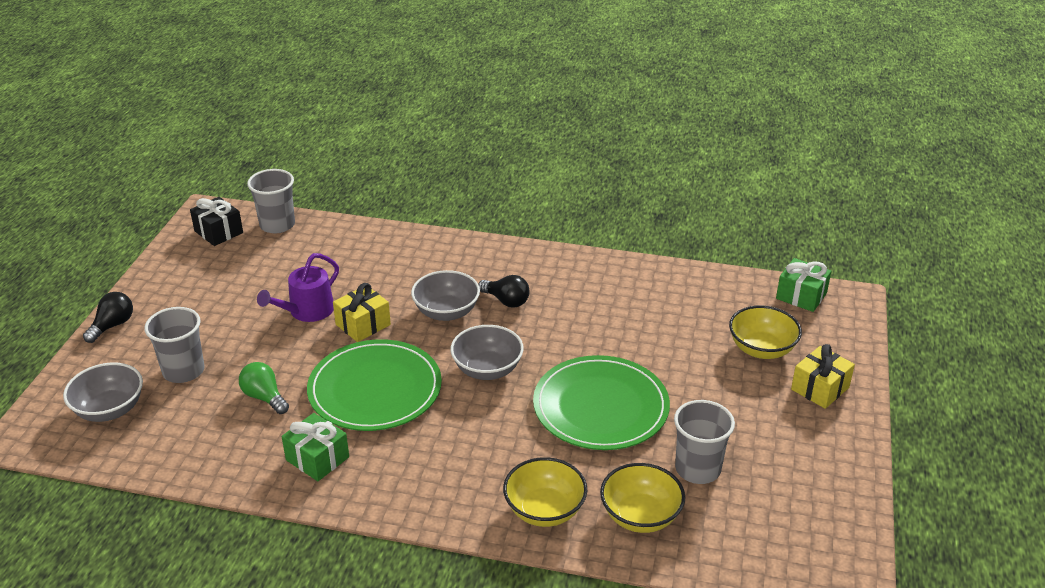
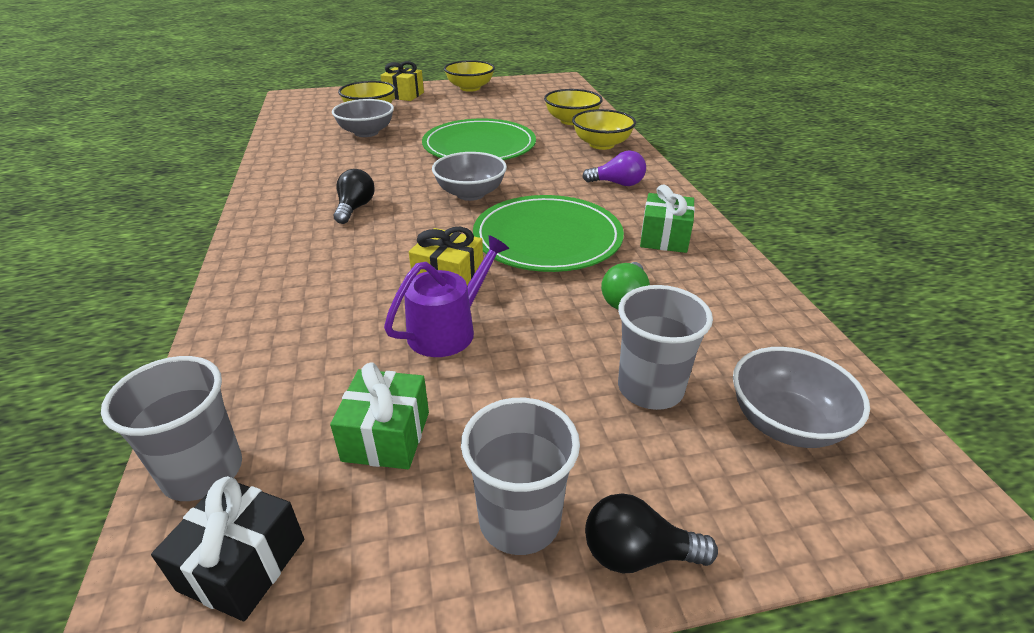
camera: 115 degrees left, 0 degrees up
purple watering can [257,253,339,322] -> purple watering can turned 60 degrees counterclockwise [384,235,509,357]
grey bowl [411,270,480,321] -> grey bowl moved to [332,99,394,137]
grey cup [674,400,735,484] -> grey cup moved to [461,398,580,555]
green gift [776,258,831,312] -> green gift moved to [330,362,429,469]
none -> yellow bowl [444,60,495,92]
none -> purple light bulb [582,150,646,186]

